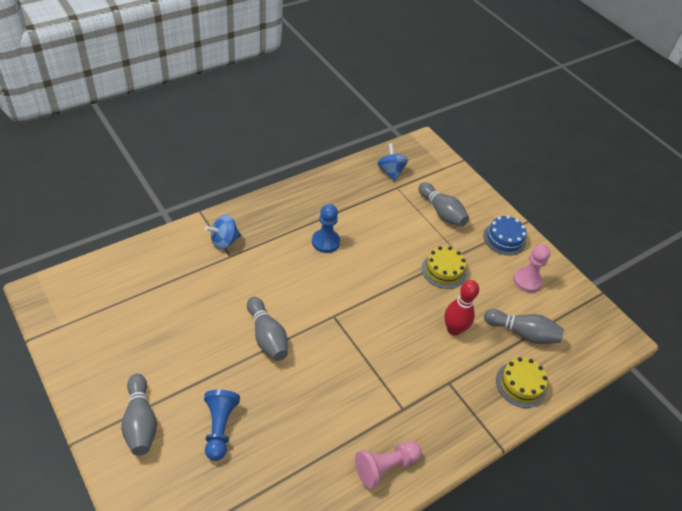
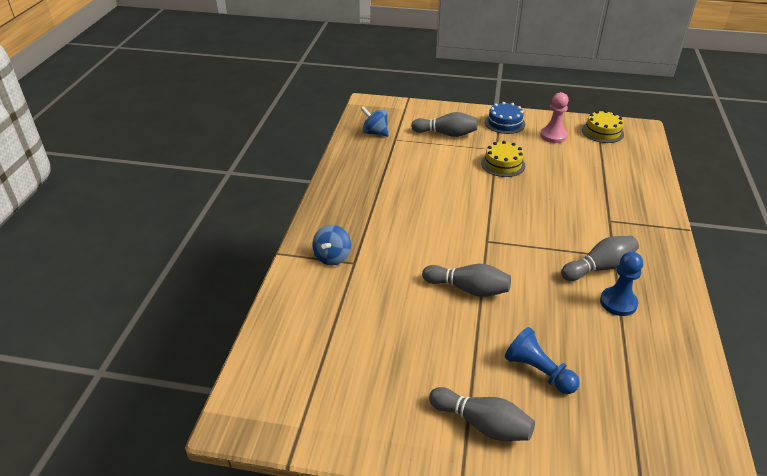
camera: 40 degrees left, 10 degrees down
blue pawn [312,204,340,253] -> blue pawn moved to [600,252,643,316]
pink pawn [355,441,422,489] -> none
red bowling pin [444,280,479,336] -> none
grey bowling pin [484,309,564,344] -> grey bowling pin moved to [561,236,639,281]
yellow cake [496,357,548,408] -> yellow cake moved to [582,110,624,143]

